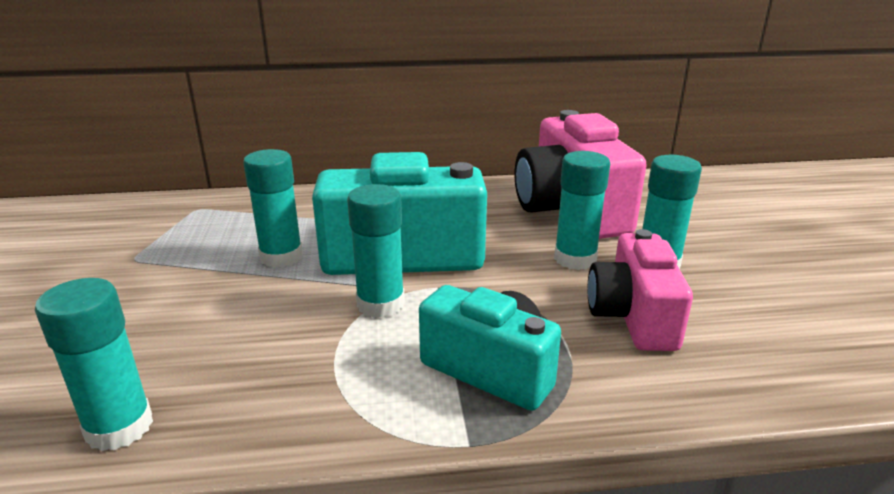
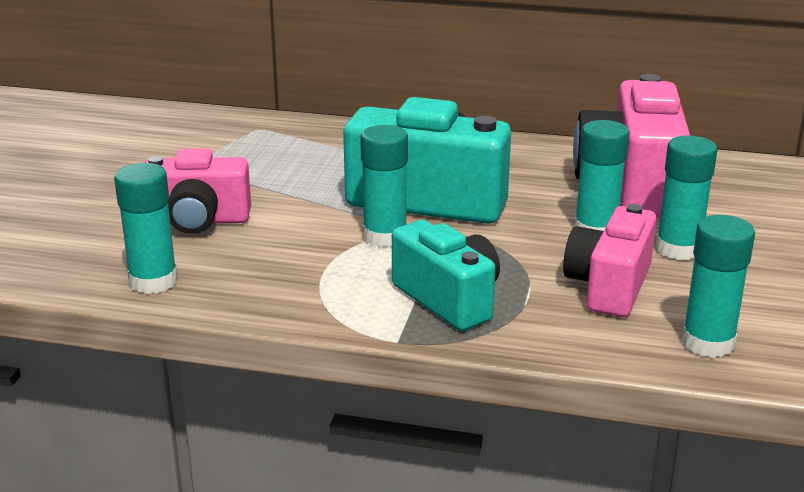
camera: 20 degrees right, 0 degrees up
turquoise glue stick [243,149,303,268] -> turquoise glue stick moved to [682,215,755,358]
none -> pink camera [145,148,251,234]

